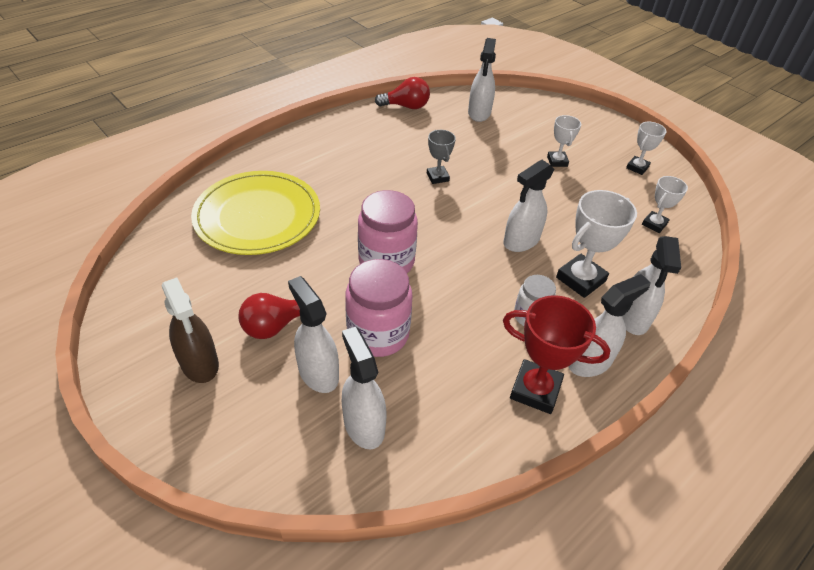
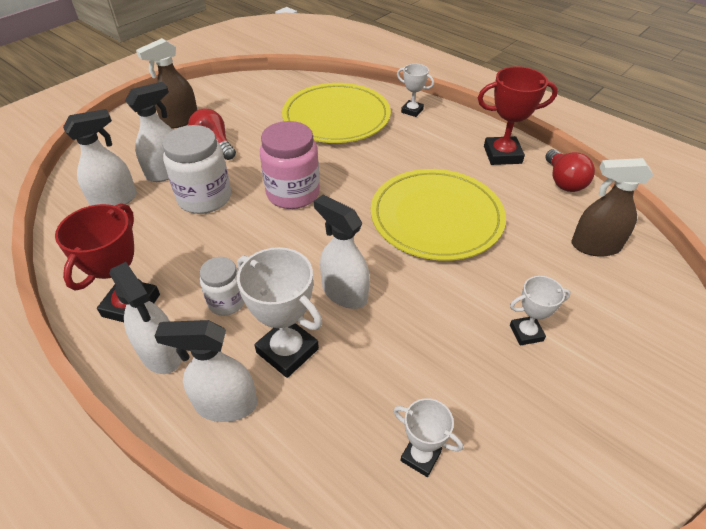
camera: 85 degrees right, 0 degrees up
pink jar [345,259,413,357] -> white jar [162,125,231,214]
grey trophy [427,130,456,184] -> yellow plate [371,169,506,261]
white spray bottle [468,38,496,122] -> brown spray bottle [571,158,654,256]
white trophy [626,122,666,175] -> white trophy moved to [397,64,434,117]
none -> red trophy [478,66,558,165]

